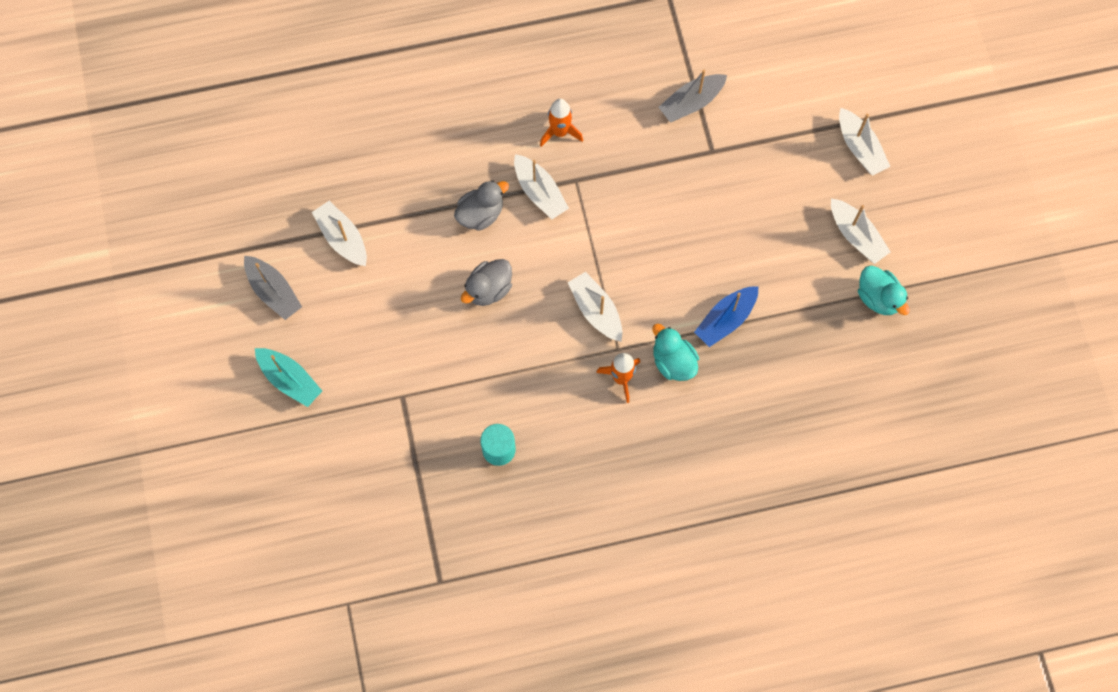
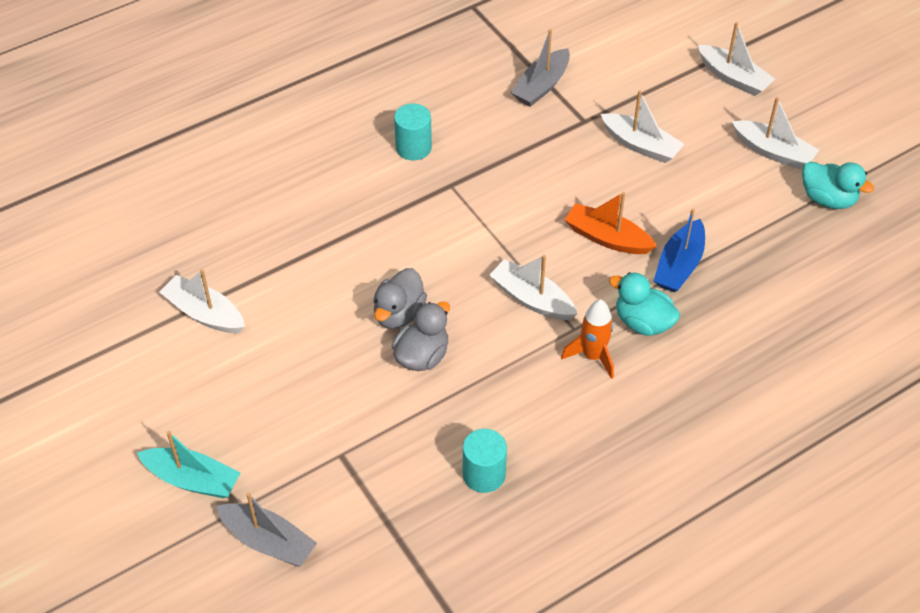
camera: 20 degrees left, 20 degrees down
grey boat [244,256,302,320] -> grey boat moved to [216,492,317,567]
grey duck [454,181,509,231] -> grey duck moved to [392,301,450,371]
white boat [514,154,569,219] -> white boat moved to [601,90,684,163]
orange rocket [540,99,583,147] -> turquoise cylinder [394,104,432,160]
none -> orange boat [565,192,657,254]

